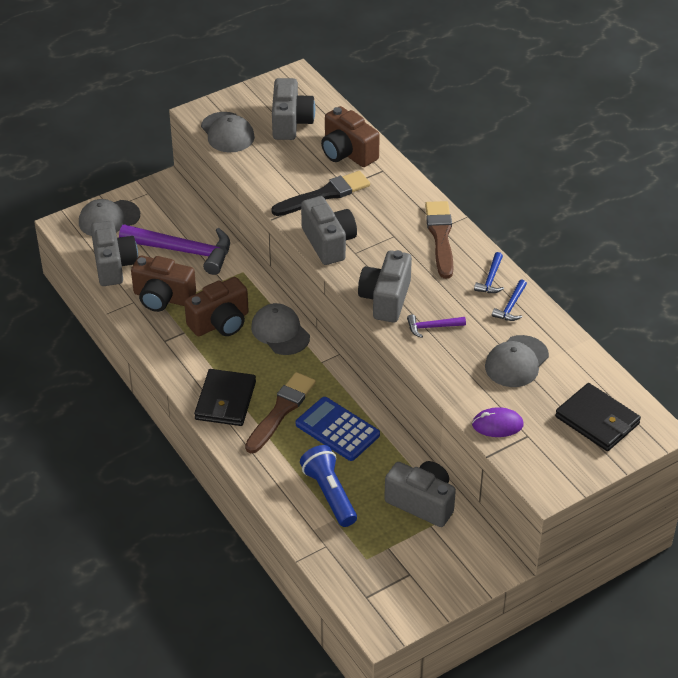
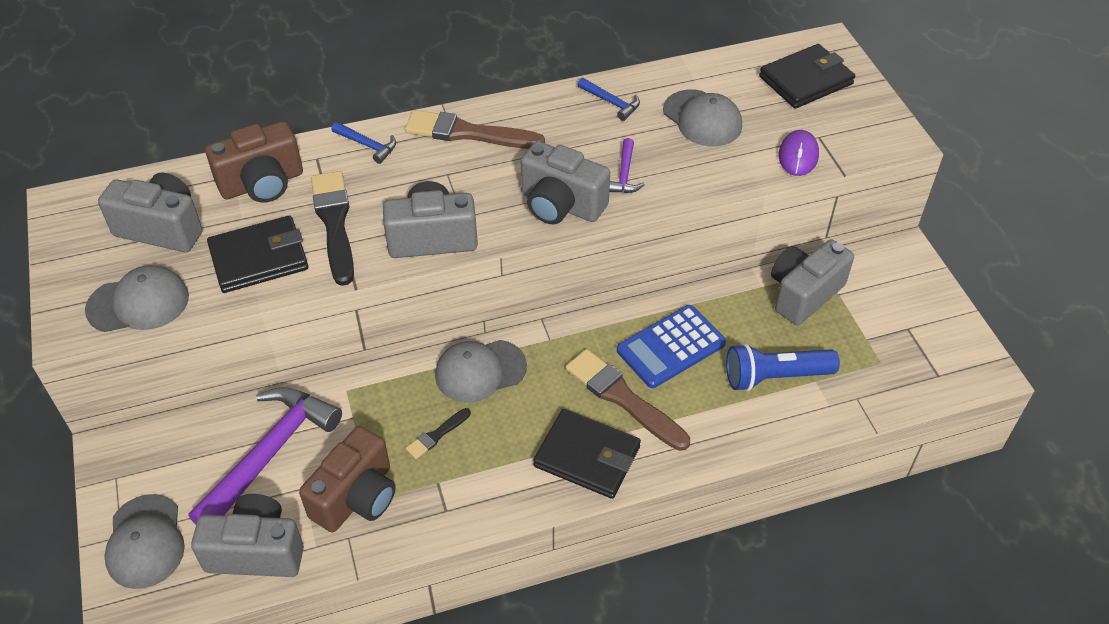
camera: 75 degrees left, 5 degrees up
brown camera [184,277,249,336] -> black brush [406,408,471,459]
blue hammer [474,252,504,293] -> blue hammer moved to [331,122,396,164]
none -> black wallet [207,216,308,293]

